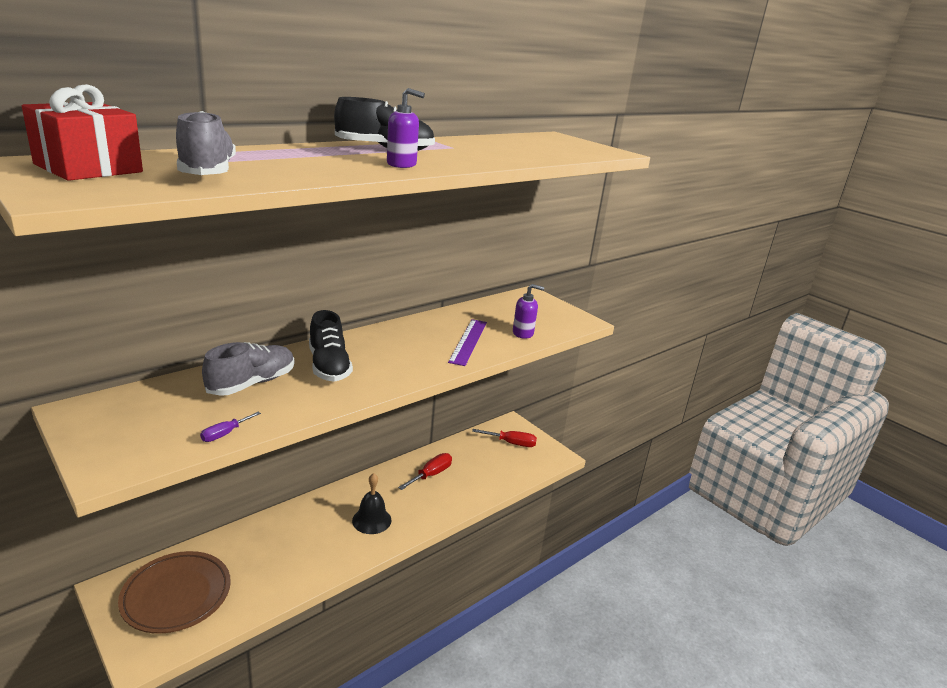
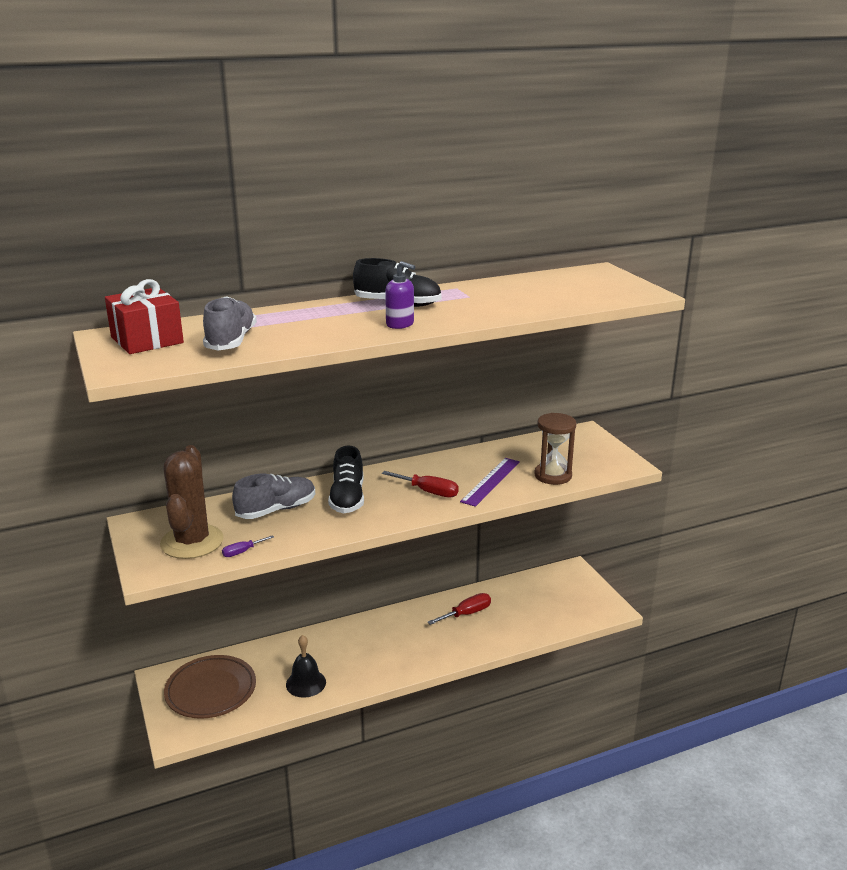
camera: 20 degrees right, 0 degrees up
black bell [352,473,392,534] -> black bell moved to [286,635,326,698]
red screwdriver [472,429,537,447] -> red screwdriver moved to [382,471,459,498]
purple soap dispenser [513,284,544,339] -> brown hourglass [534,413,576,485]
none -> brown cactus [160,445,224,559]

